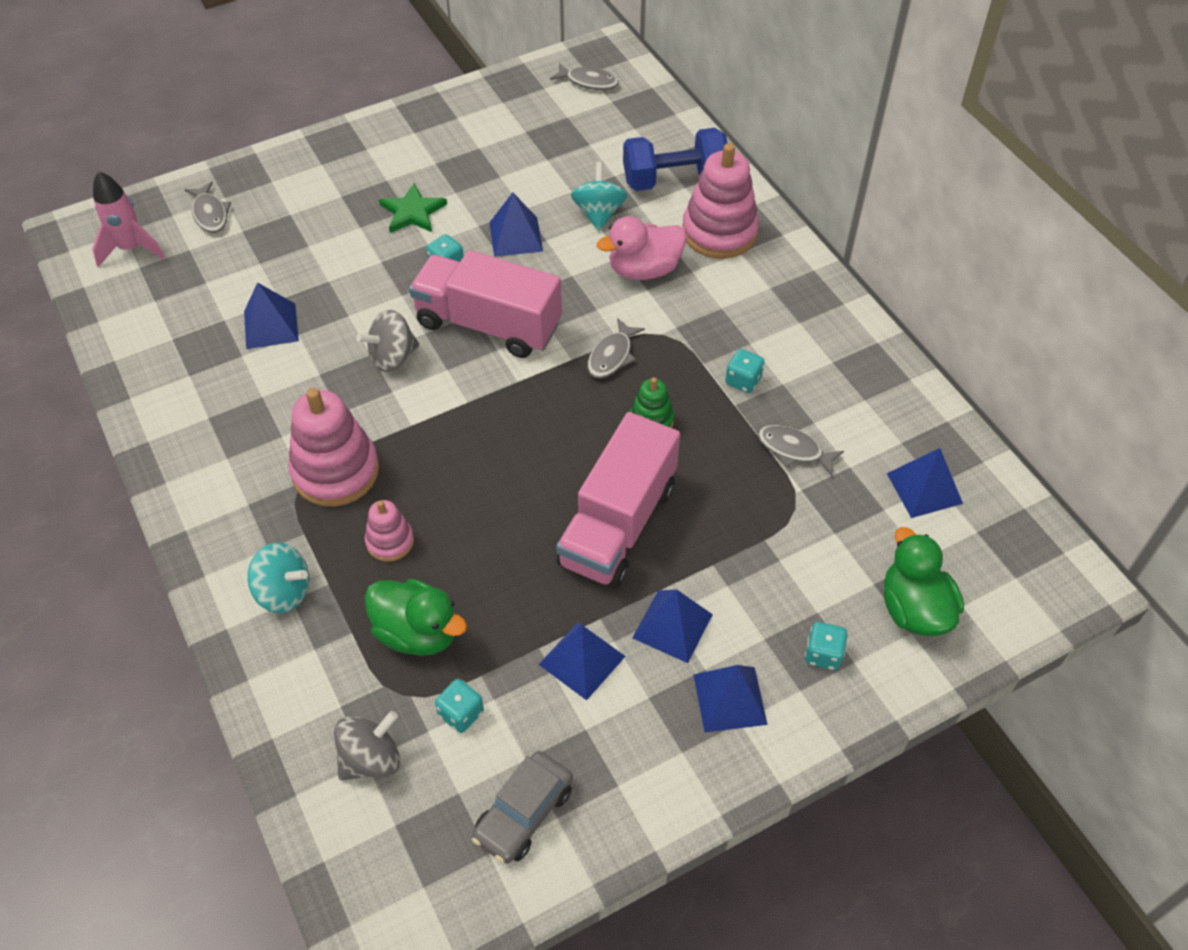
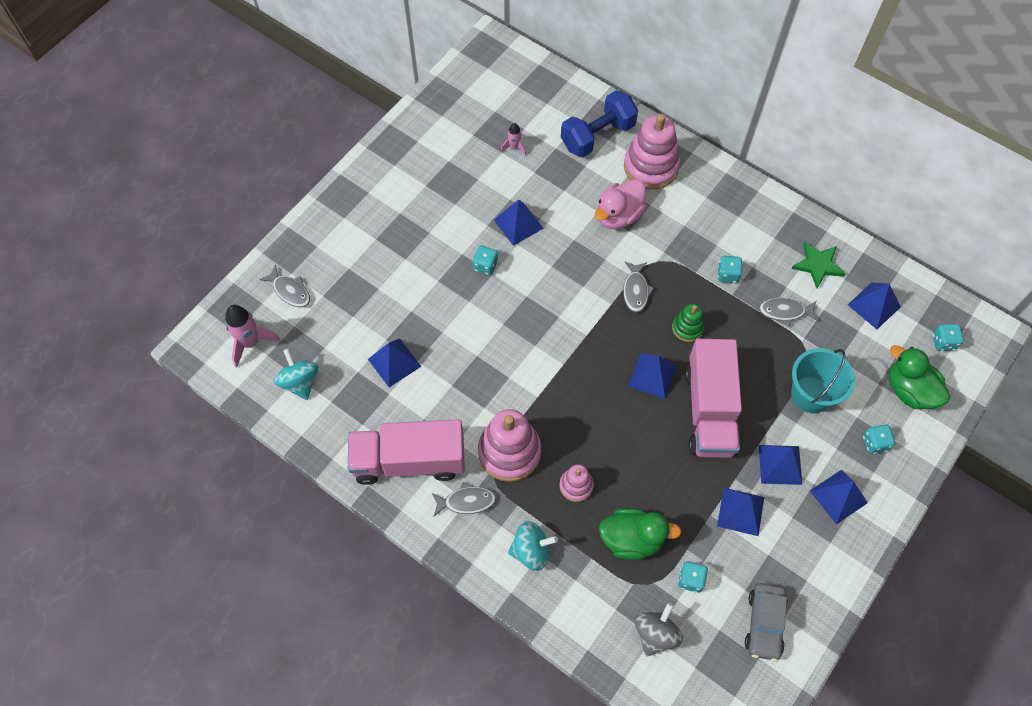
camera: 25 degrees left, 10 degrees up
grey spinning top [356,310,419,372] -> none
green star [379,183,447,233] -> green star moved to [792,241,846,288]
pink truck [409,250,562,358] -> pink truck moved to [348,419,465,485]
grey fish [550,63,619,90] -> grey fish moved to [432,482,496,517]
turquoise spinning top [571,162,627,231] -> turquoise spinning top moved to [274,348,318,400]
none -> pink rocket [501,123,526,156]
none -> blue pyramid [628,353,677,399]
none -> turquoise bucket [791,348,855,413]
none -> turquoise dice [933,324,964,351]

